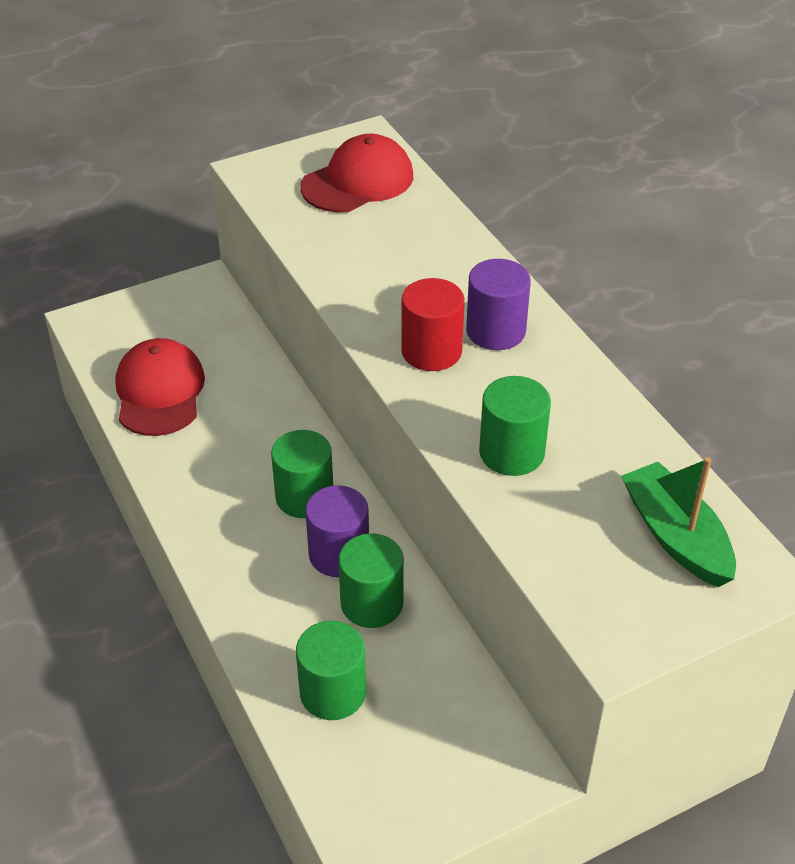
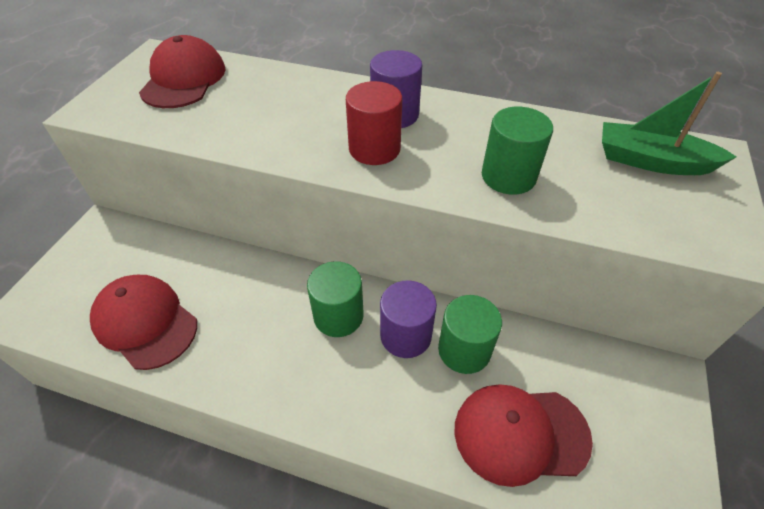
camera: 45 degrees left, 5 degrees up
green cylinder [296,621,366,720] -> red cap [455,384,593,487]

